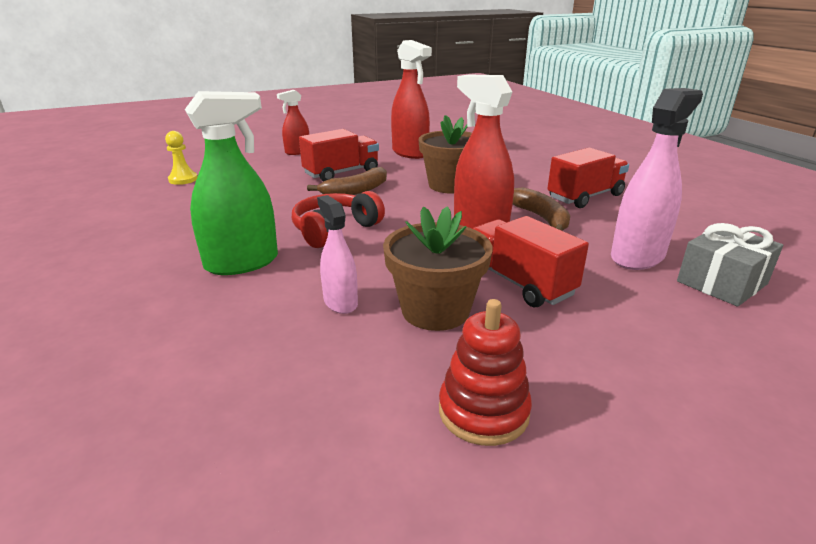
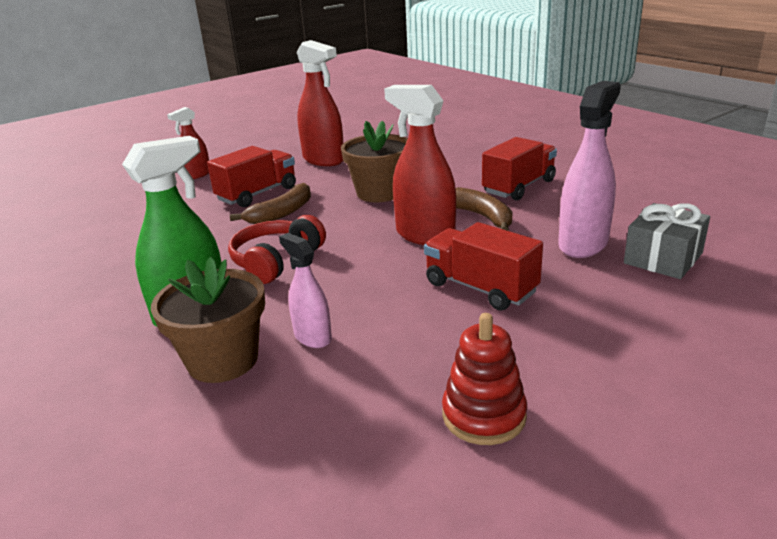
camera: 10 degrees left, 0 degrees up
yellow pawn [165,131,197,185] -> none
brown flower pot [383,206,492,331] -> brown flower pot moved to [151,257,265,383]

